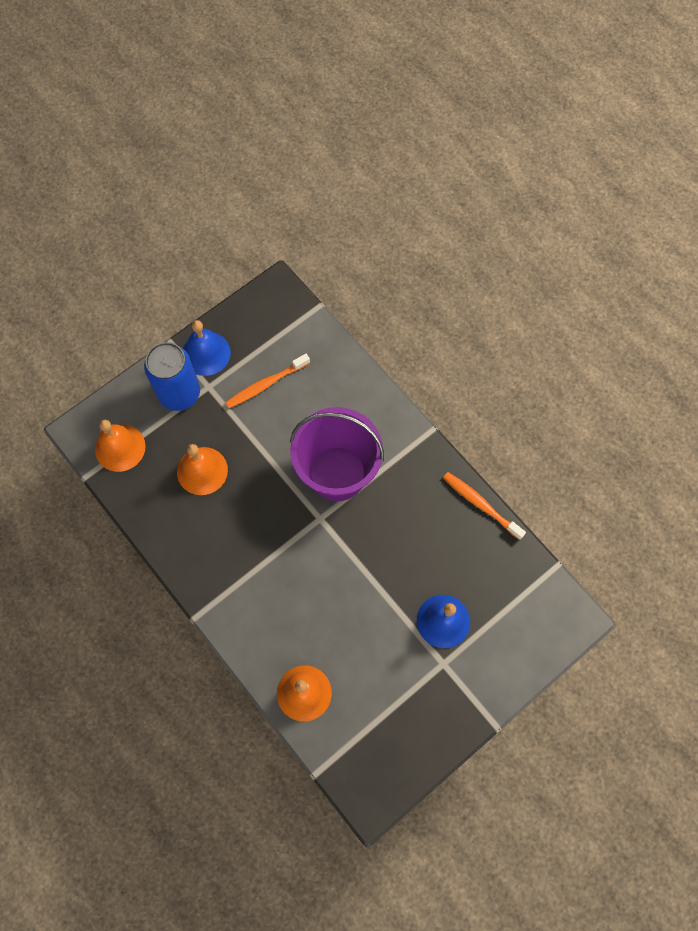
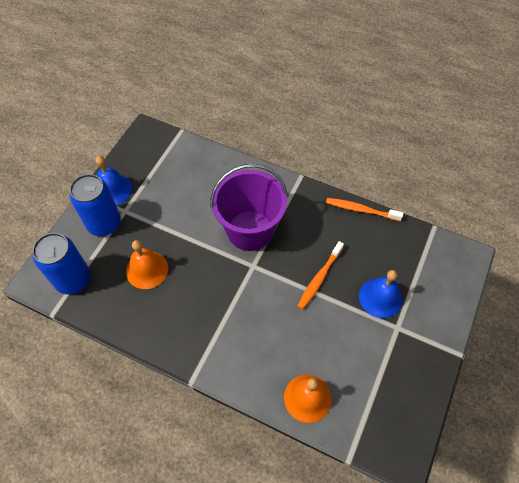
camera: 25 degrees left, 10 degrees down
orange bell [95,420,146,472] -> blue can [32,233,91,295]
orange toothbrush [225,354,310,408] -> orange toothbrush moved to [297,241,344,309]

